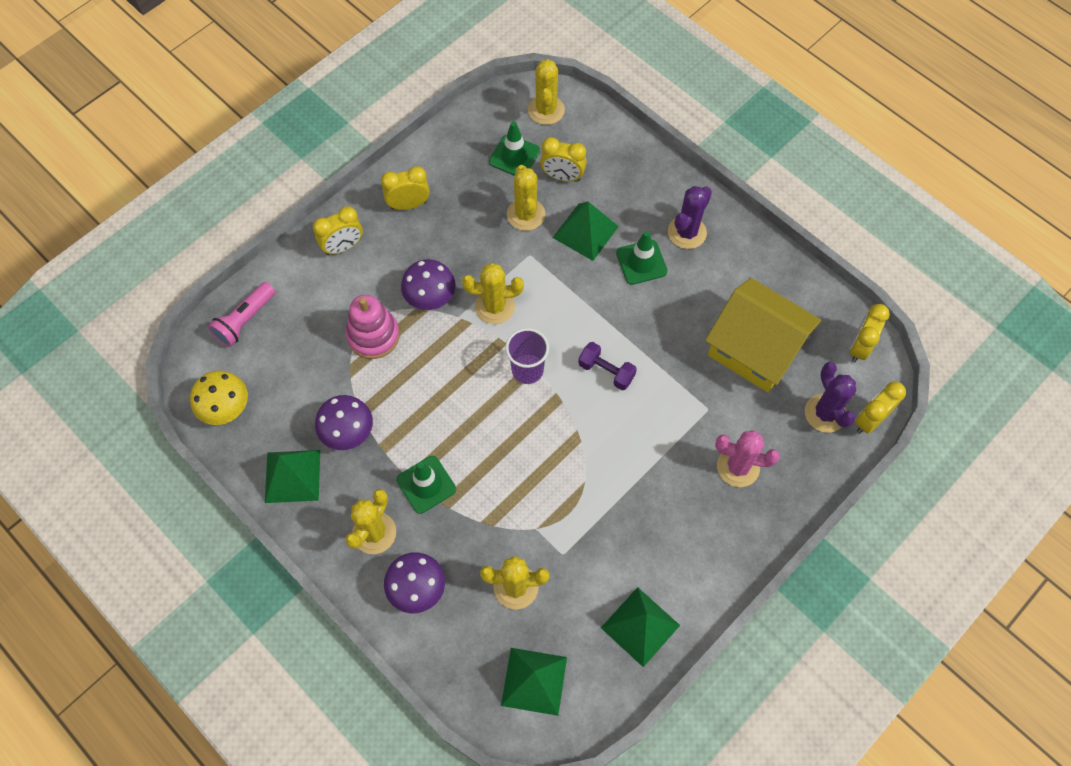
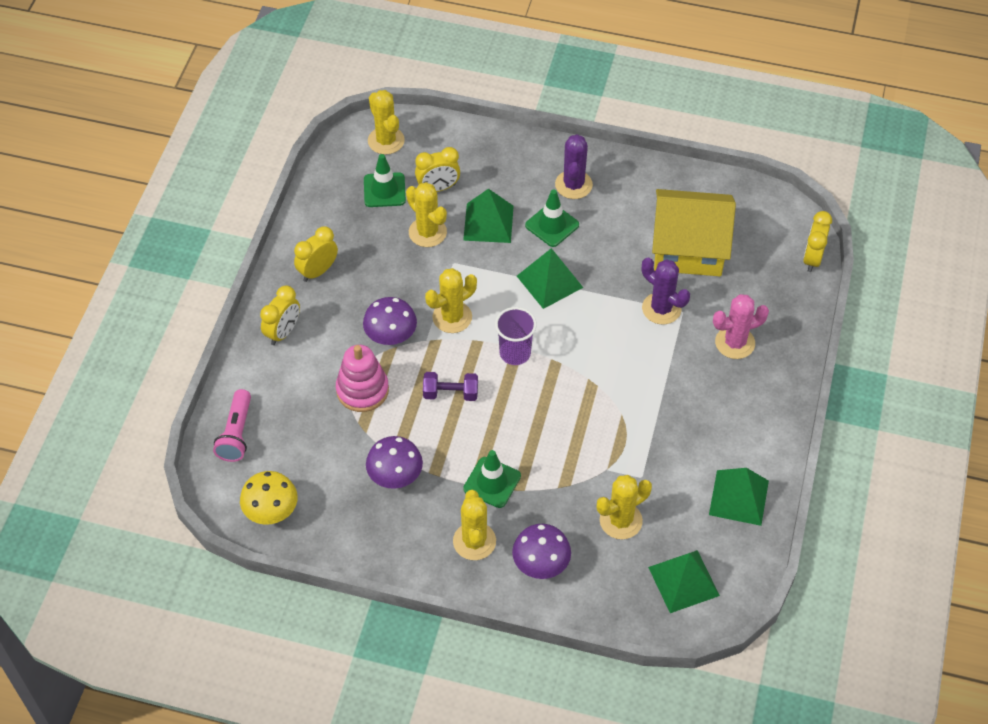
camera: 30 degrees left, 10 degrees down
green pyramid [265,450,320,503] -> green pyramid moved to [517,248,583,309]
purple dumbbell [578,342,637,390] -> purple dumbbell moved to [423,372,478,401]
purple cactus [805,362,856,433] -> purple cactus moved to [642,257,690,325]
yellow clock [849,304,890,363] -> none

